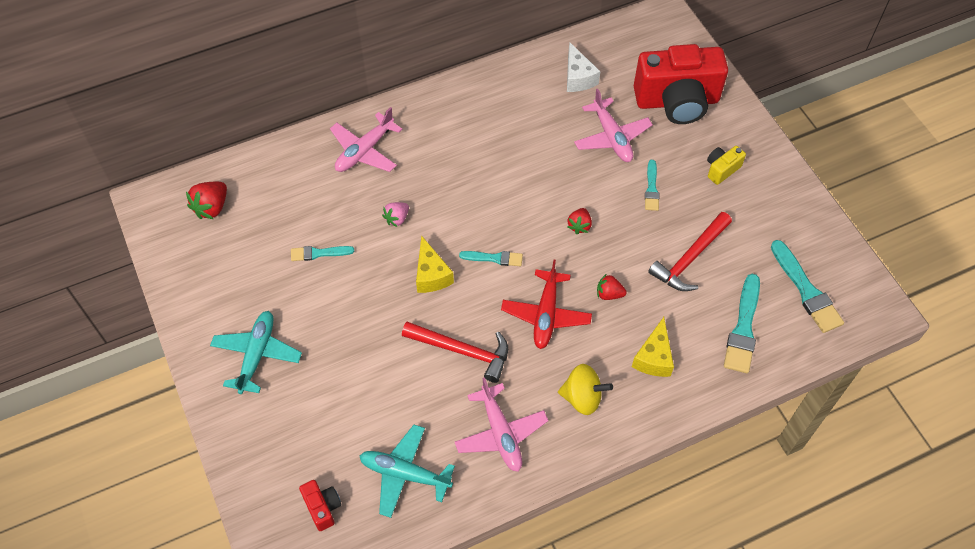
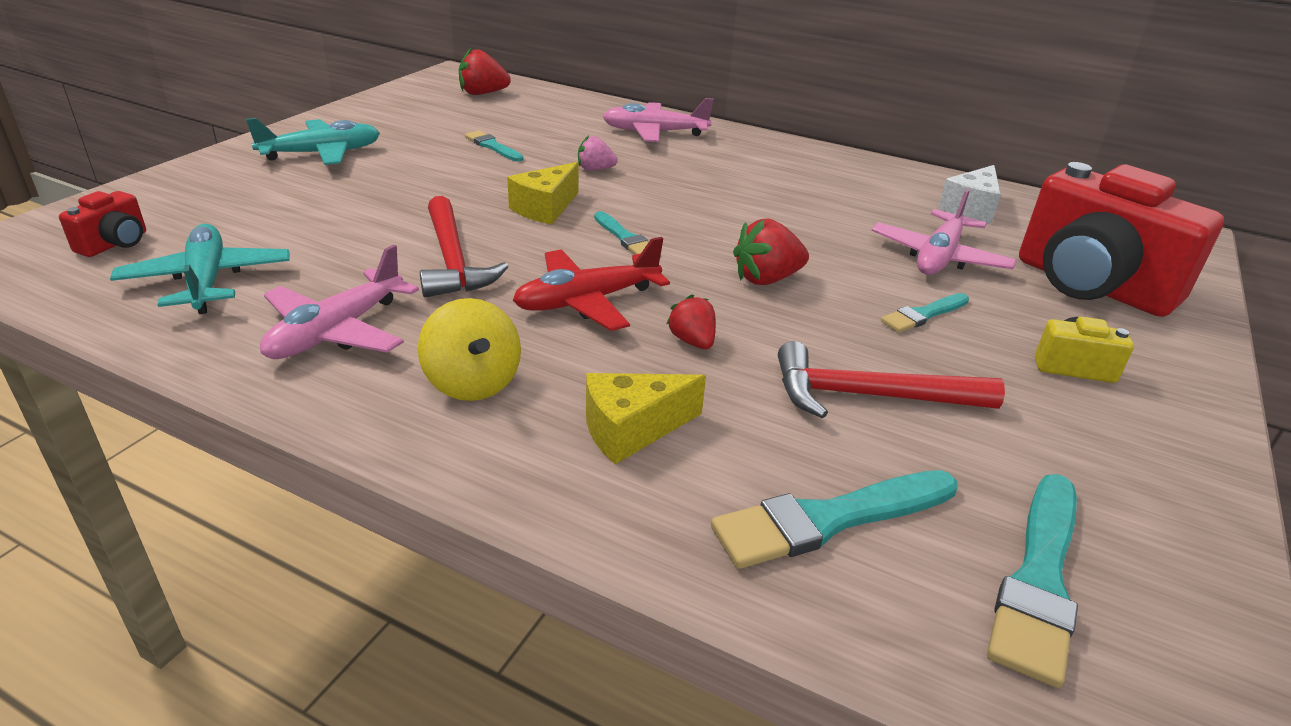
camera: 50 degrees right, 25 degrees down
red strawberry [568,208,592,234] -> red strawberry [733,219,809,285], size x1.53

